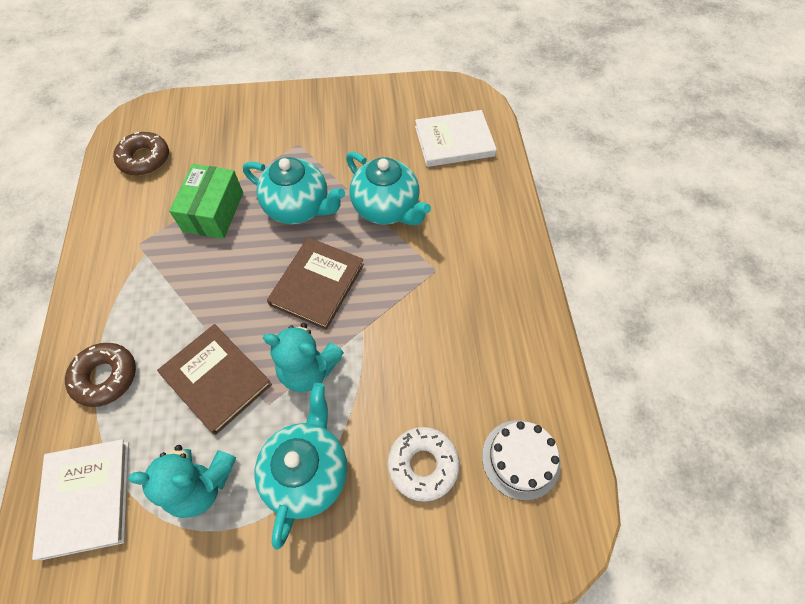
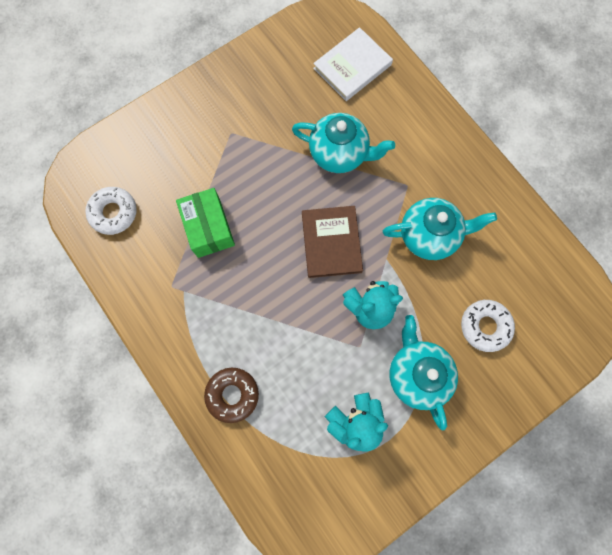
camera: 30 degrees left, 15 degrees up
white book [32,439,129,560] -> none
brown donut [113,132,169,176] -> white donut [85,187,137,235]
brown book [157,324,272,435] -> none
turquoise teapot [243,157,345,224] -> turquoise teapot moved to [383,198,497,260]
white cake [482,420,561,501] -> none

